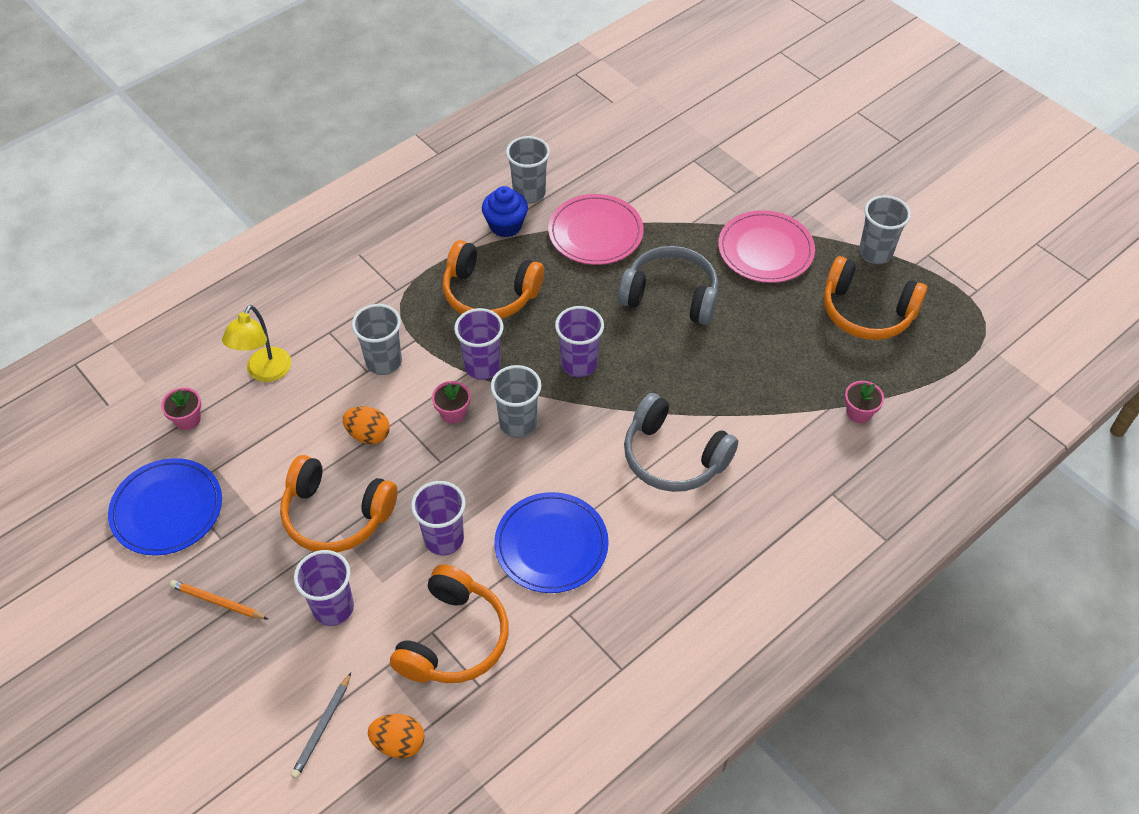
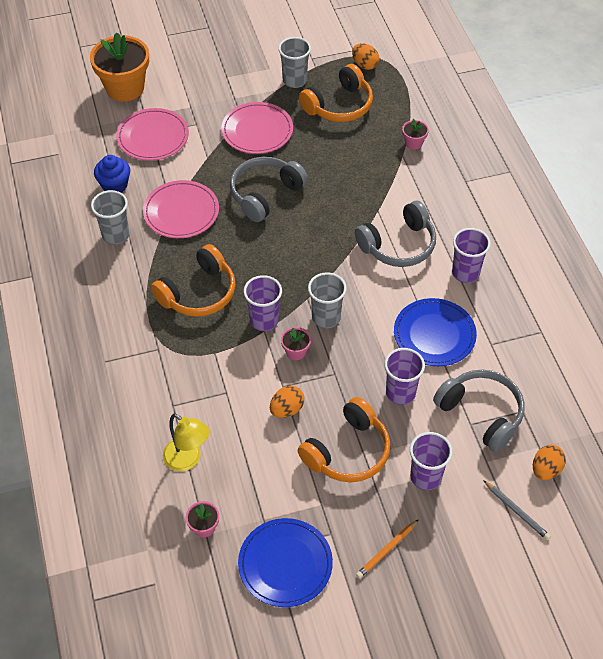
camera: 65 degrees left, 0 degrees up
grey cup [352,304,402,375] -> none
orange headphones [390,564,509,683] -> grey headphones [433,369,525,452]
blue cupcake [482,186,528,237] -> blue cupcake moved to [94,155,130,192]
purple cup [555,306,604,377] -> purple cup moved to [452,228,491,283]
none -> orange flower pot [90,32,149,102]
none -> pink plate [116,108,189,161]
none -> orange egg [352,43,379,70]

